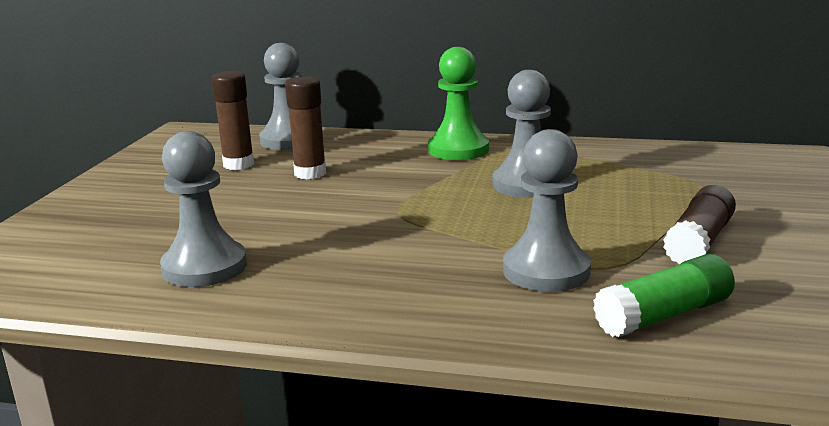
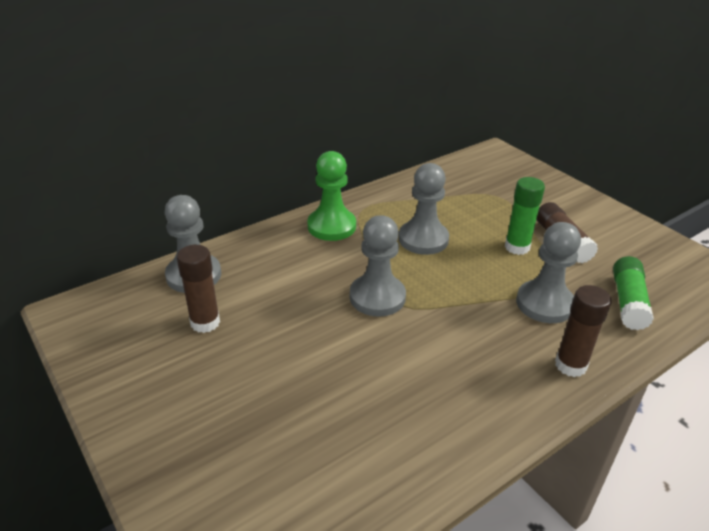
camera: 50 degrees left, 15 degrees up
grey pawn [160,131,247,287] -> grey pawn moved to [350,215,406,317]
brown glue stick [285,76,326,179] -> brown glue stick moved to [555,285,612,377]
none -> green glue stick [505,177,545,255]

